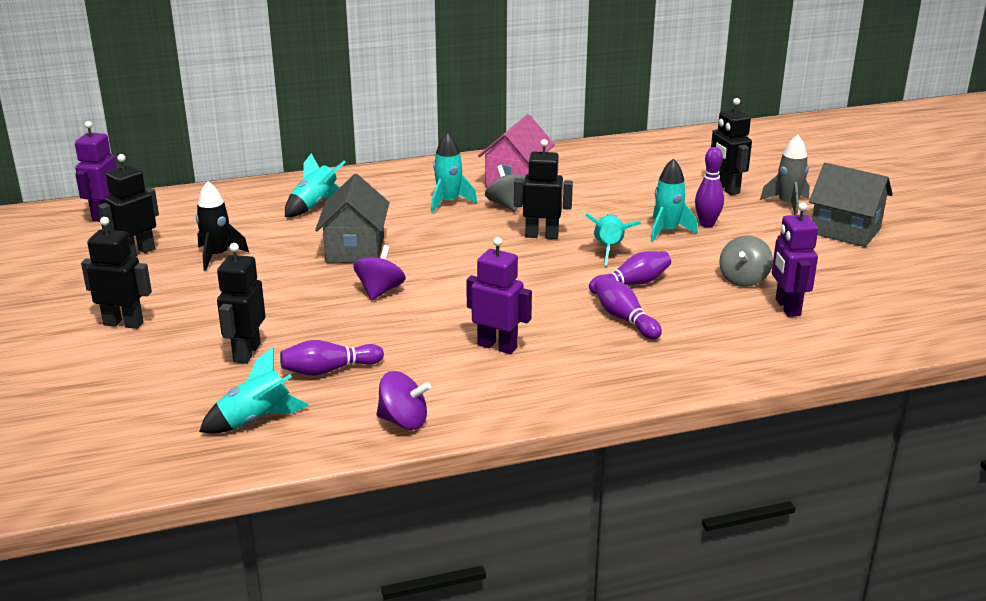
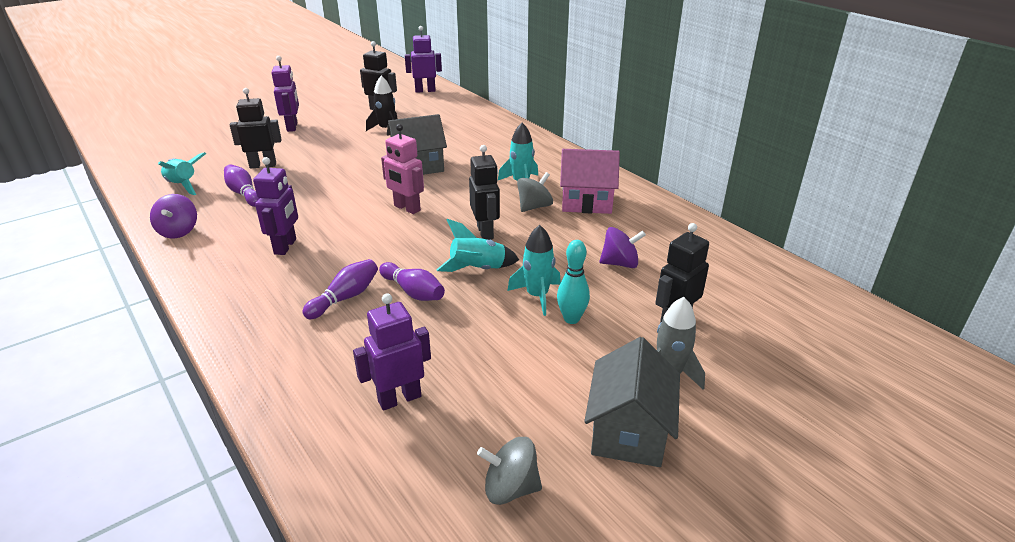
camera: 70 degrees right, 5 degrees up
black robot [81,217,152,329] -> purple robot [272,56,299,132]
turquoise rocket [285,153,346,217] -> none
purple spinning top [354,245,406,301] -> purple spinning top moved to [599,227,646,268]
purple bowling pin [695,147,724,227] -> turquoise bowling pin [557,240,590,324]
grey spinning top [719,235,773,287] -> grey spinning top moved to [477,437,542,505]
none -> pink robot [381,124,424,214]

